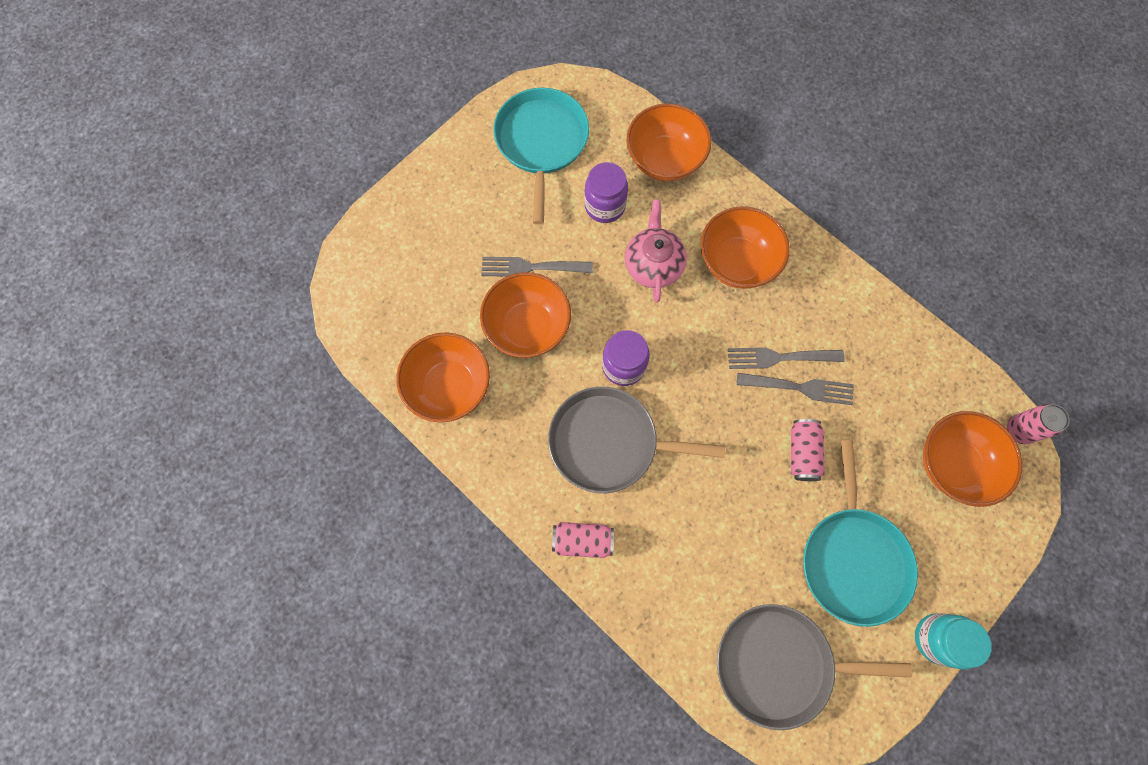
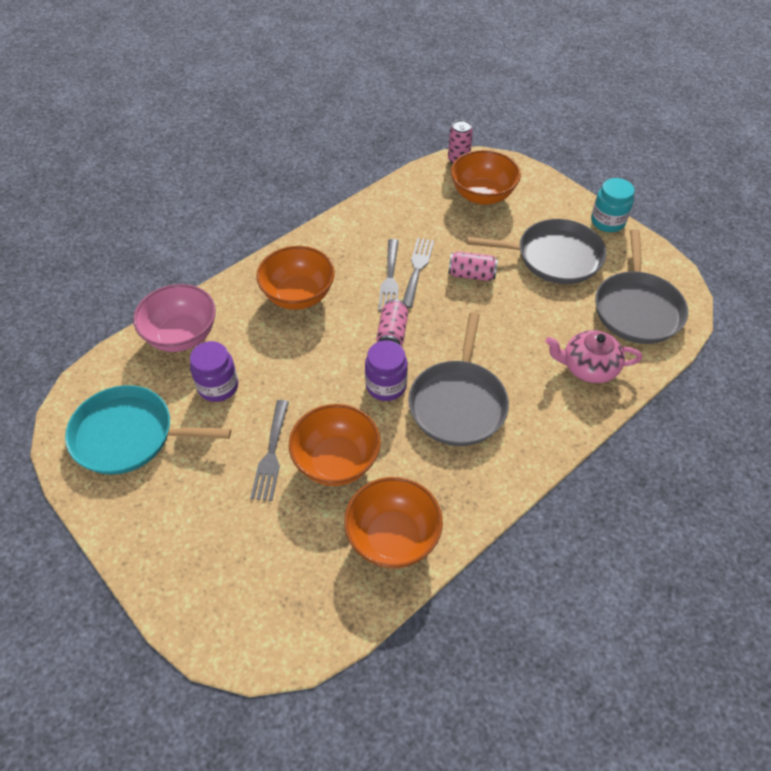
camera: 85 degrees left, 20 degrees down
pink can [552,522,614,558] -> pink can moved to [376,299,408,346]
pink teapot [625,199,687,303] -> pink teapot moved to [545,330,642,383]
orange bowl [627,103,711,181] -> pink bowl [133,284,216,352]
turquoise pan [803,440,918,627] -> grey pan [467,219,606,284]

